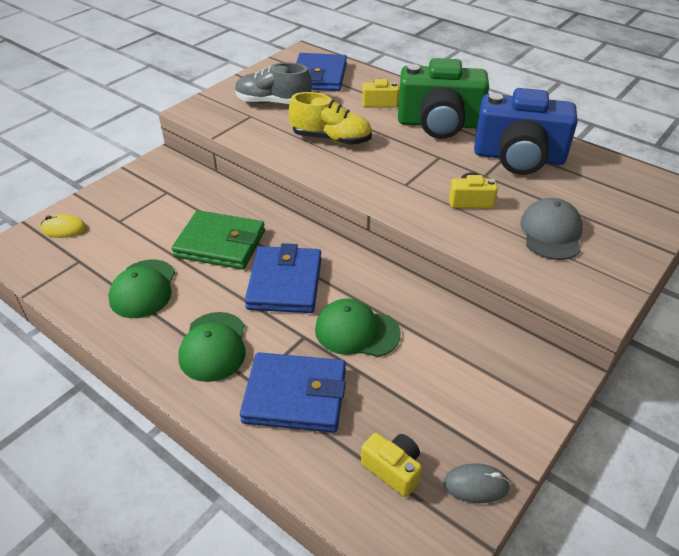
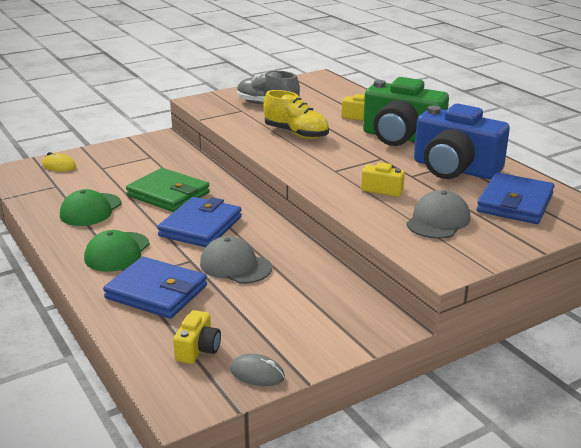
camera: 20 degrees right, 15 degrees down
blue wallet [296,53,347,91] -> blue wallet moved to [477,172,554,224]
green cap [315,299,401,357] -> grey cap [200,236,272,284]
yellow camera [361,433,422,497] -> yellow camera turned 45 degrees clockwise [173,310,221,364]

